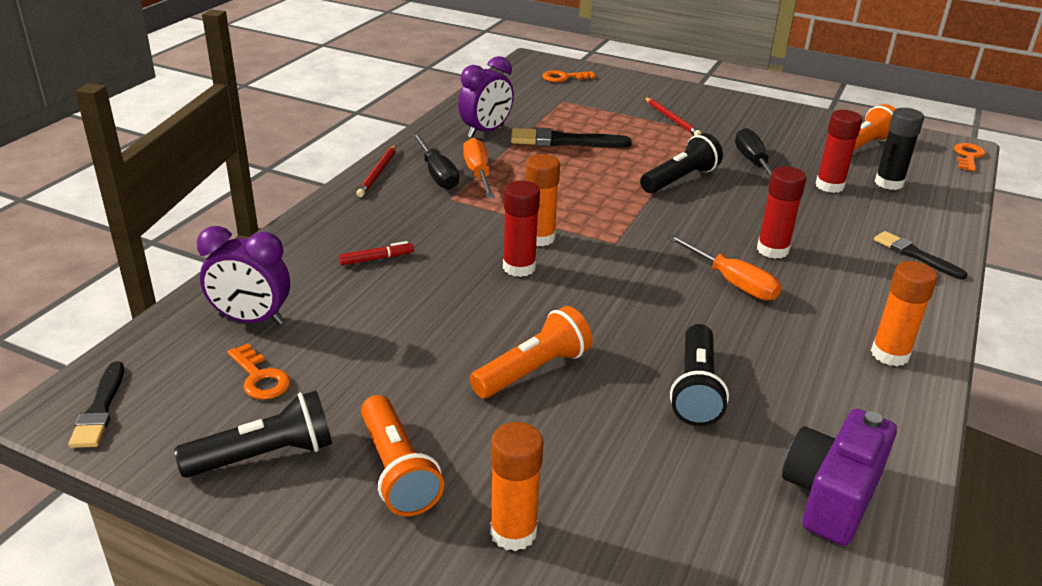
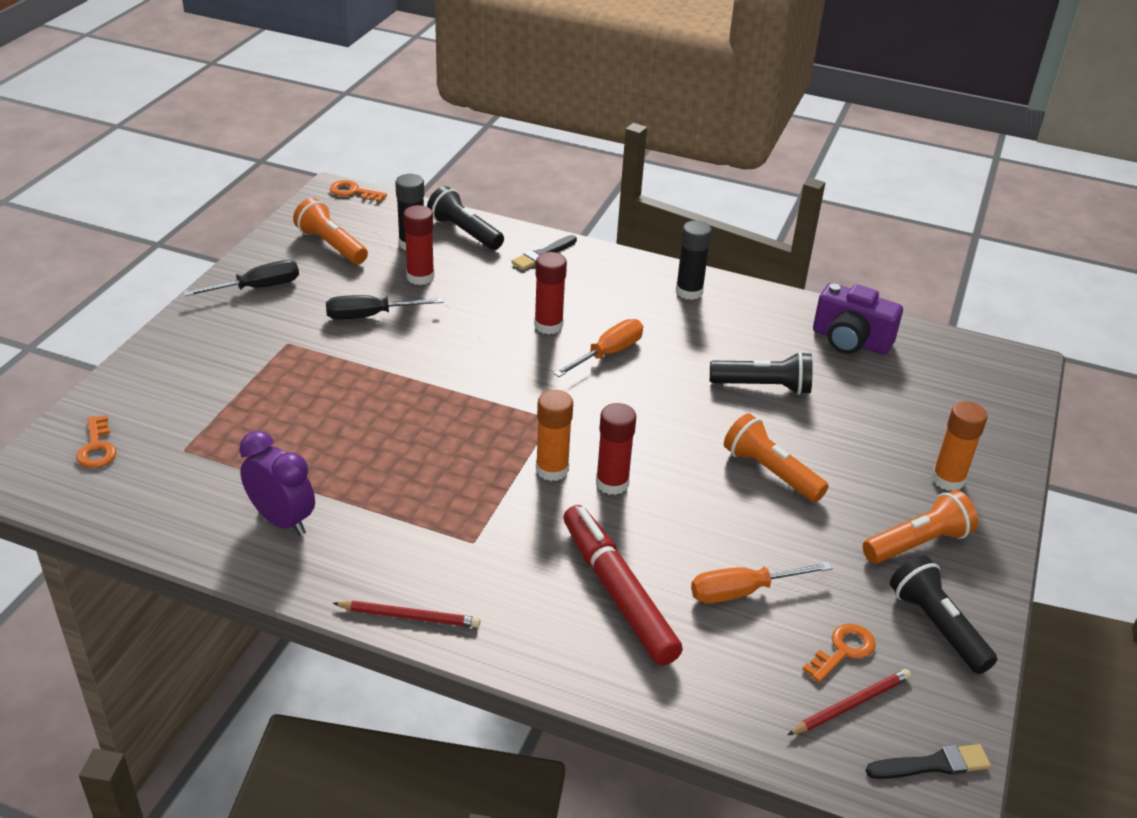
camera: 95 degrees left, 5 degrees up
purple clock [197,226,290,325] -> none
red marker [339,241,414,265] -> red marker [563,505,683,666], size x2.48
black screwdriver [412,133,459,190] -> black screwdriver moved to [183,260,299,296]
orange screwdriver [463,138,495,199] -> orange screwdriver moved to [691,562,833,604]
black brush [511,127,632,148] -> none
black flashlight [640,133,723,193] -> black flashlight moved to [427,186,504,250]
red pencil [644,97,702,136] -> red pencil moved to [787,669,911,735]
orange glue stick [871,261,938,366] -> black glue stick [676,220,712,300]

